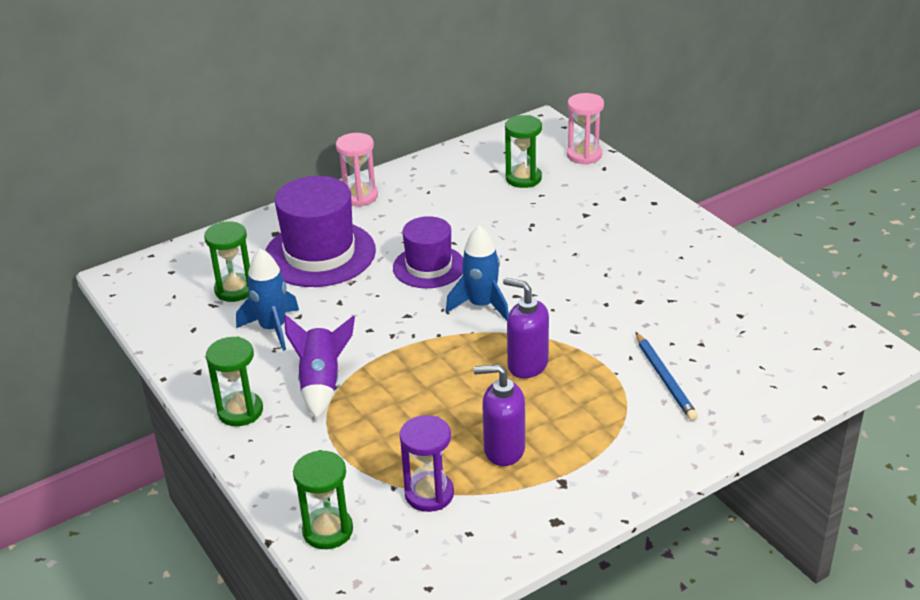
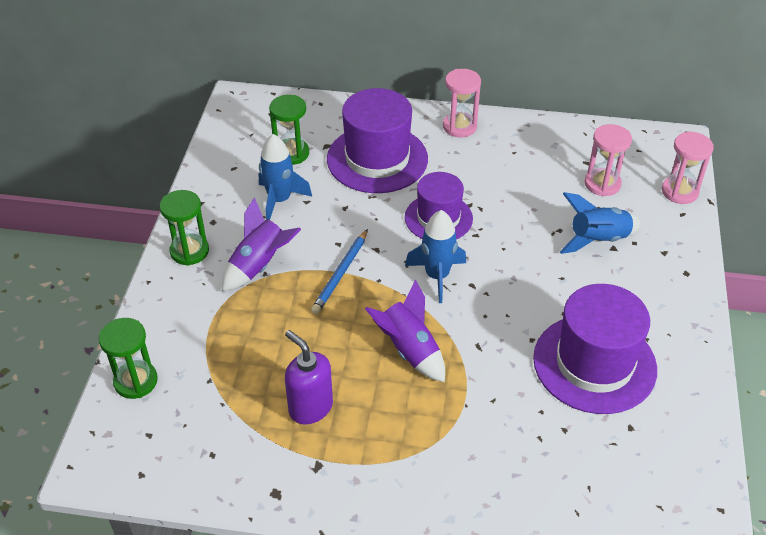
camera: 40 degrees right, 10 degrees up
purple hourglass [399,415,454,512] -> none
purple soap dispenser [503,278,549,378] -> purple rocket [365,279,445,382]
green hourglass [505,115,542,188] -> pink hourglass [584,124,632,197]
blue pencil [635,332,698,421] -> blue pencil moved to [311,229,368,314]
none -> purple hat [533,284,657,414]
none -> blue rocket [560,192,641,254]

